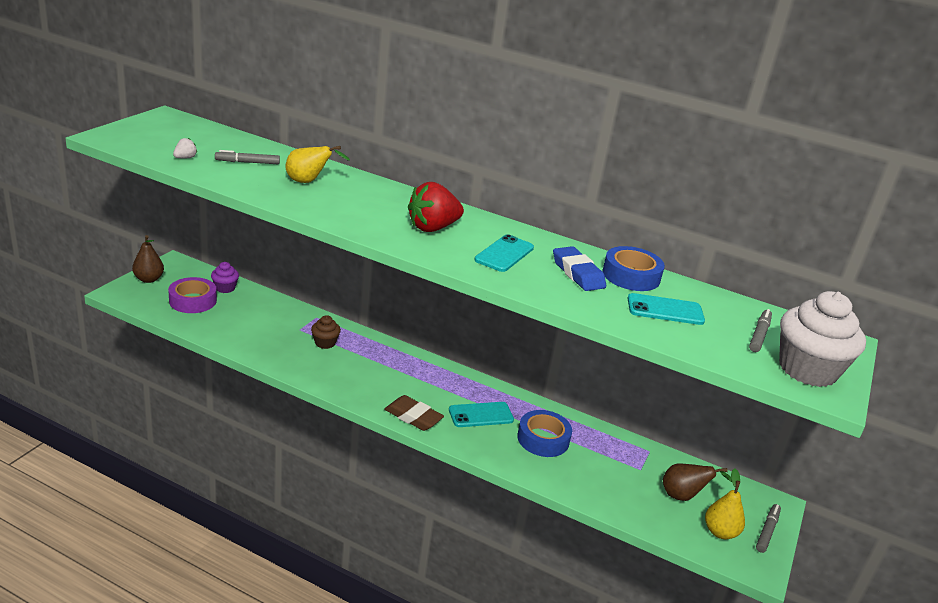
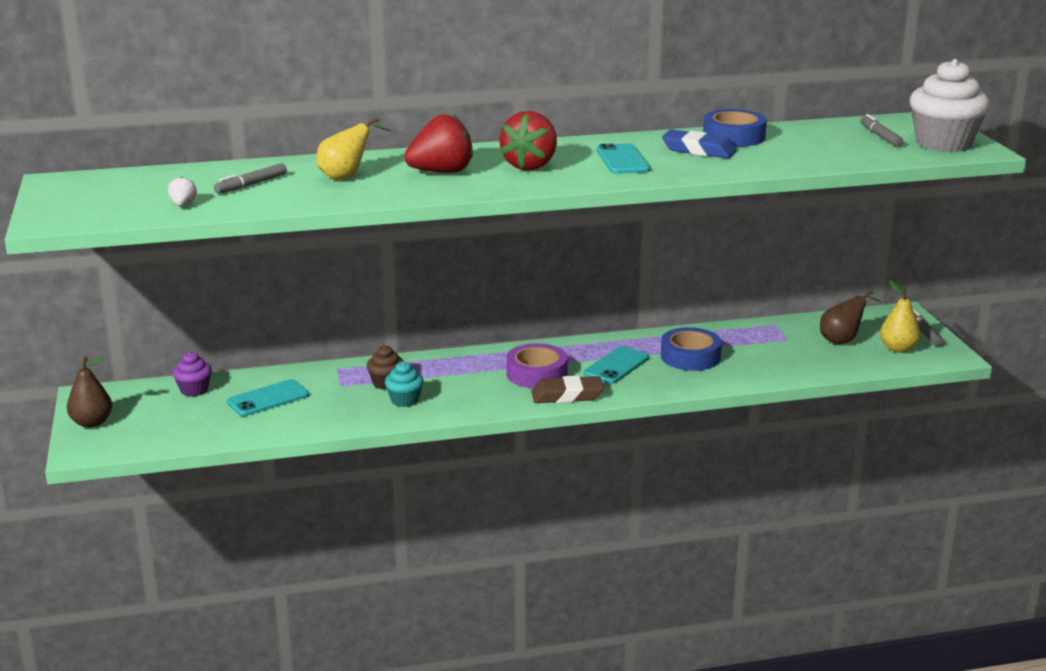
camera: 35 degrees left, 5 degrees down
purple tape [168,277,217,313] -> purple tape moved to [506,343,568,388]
turquoise phone [627,293,705,325] -> turquoise phone moved to [227,379,309,416]
none -> turquoise cupcake [385,362,424,407]
none -> red strawberry [404,114,473,173]

